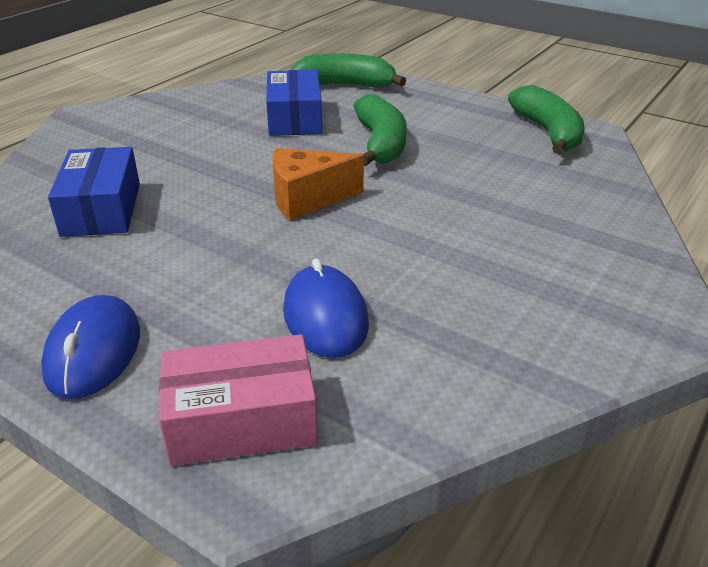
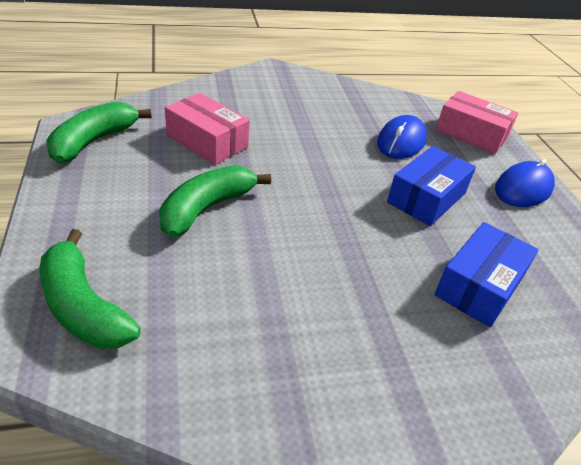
camera: 140 degrees left, 5 degrees up
blue box [266,70,322,136] -> blue box moved to [387,146,476,226]
orange cheese [273,148,364,220] -> none
none -> pink box [165,93,250,165]

